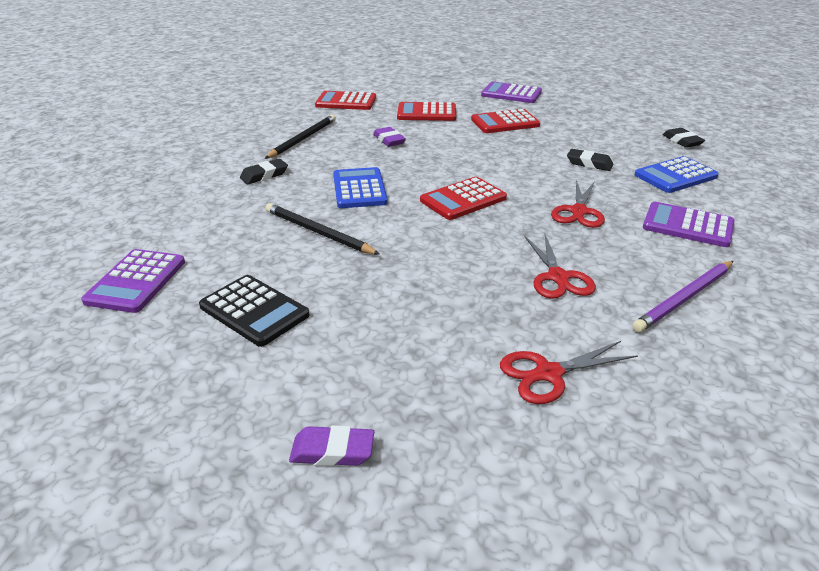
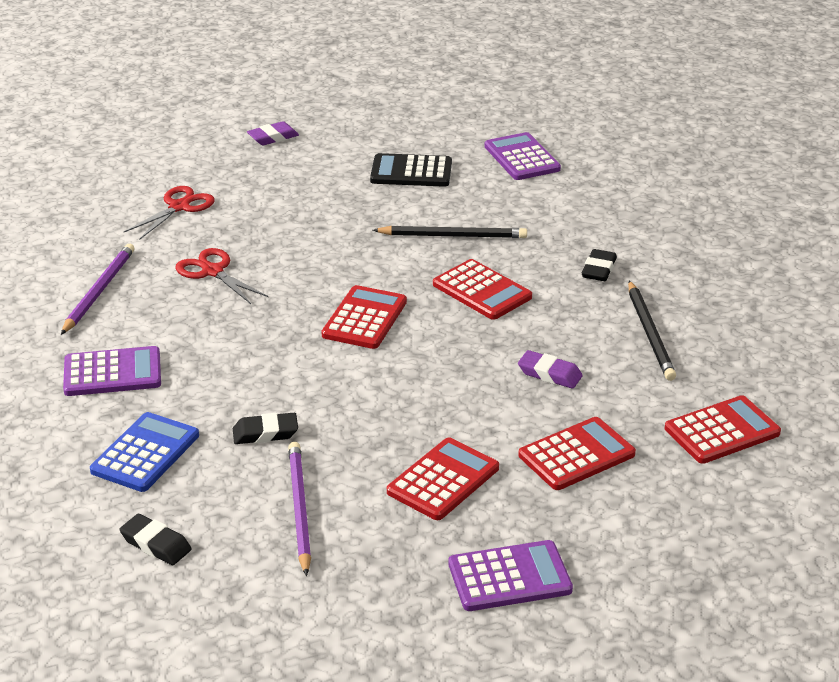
camera: 145 degrees right, 0 degrees up
blue calculator [333,167,388,208] -> red calculator [433,259,532,320]
red scissors [551,180,605,228] -> none
none -> purple pencil [288,442,311,576]

